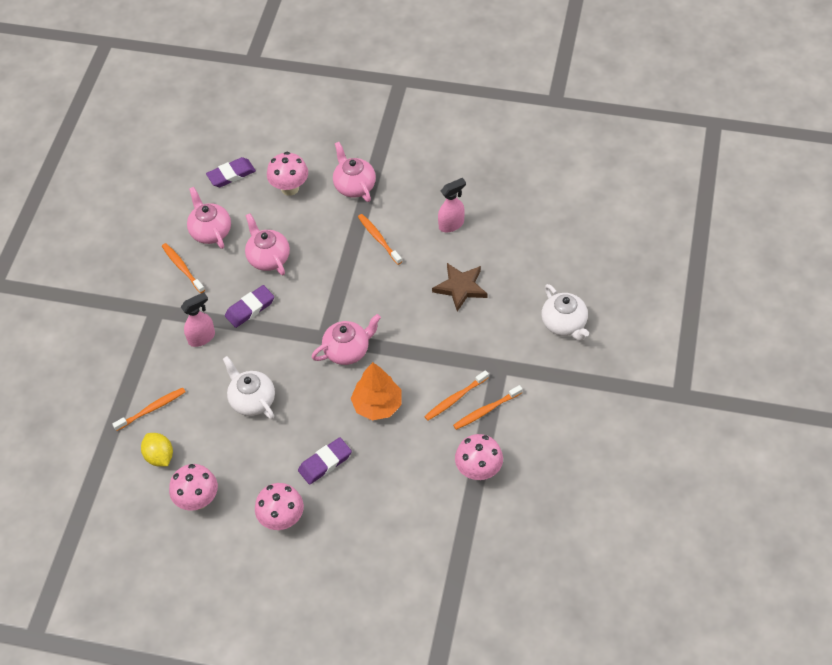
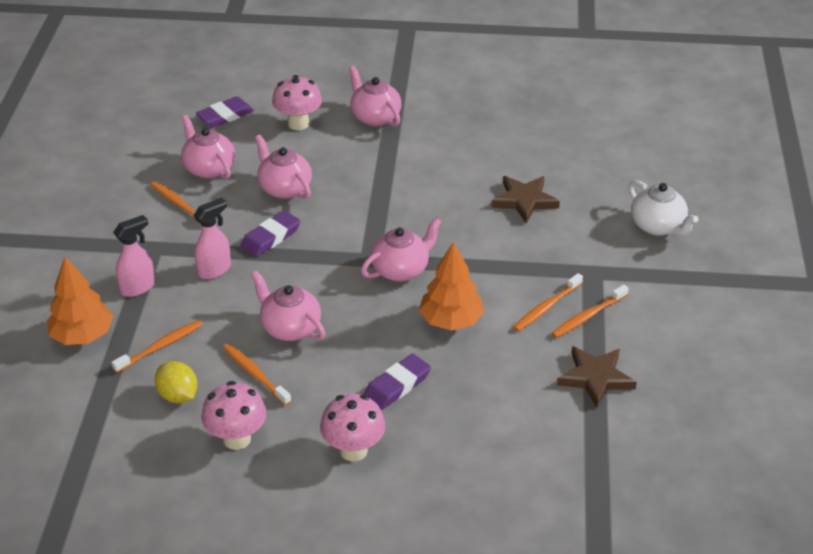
camera: 10 degrees left, 15 degrees down
white teapot [223,356,275,419] -> pink teapot [251,271,326,341]
orange toothbrush [358,214,402,265] -> orange toothbrush moved to [223,344,291,405]
pink spray bottle [438,178,466,232] -> pink spray bottle moved to [113,215,155,297]
pink mushroom [455,434,503,480] -> brown star [557,346,637,408]
none -> orange tree [47,257,113,345]

